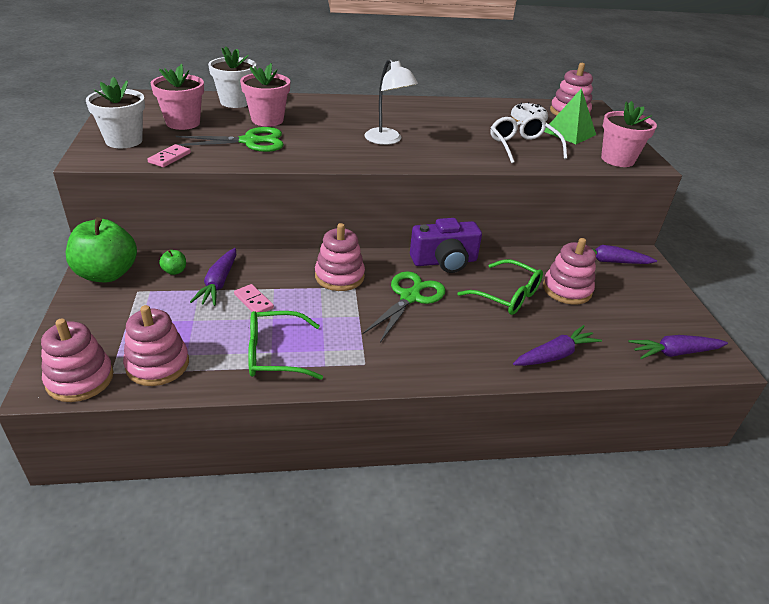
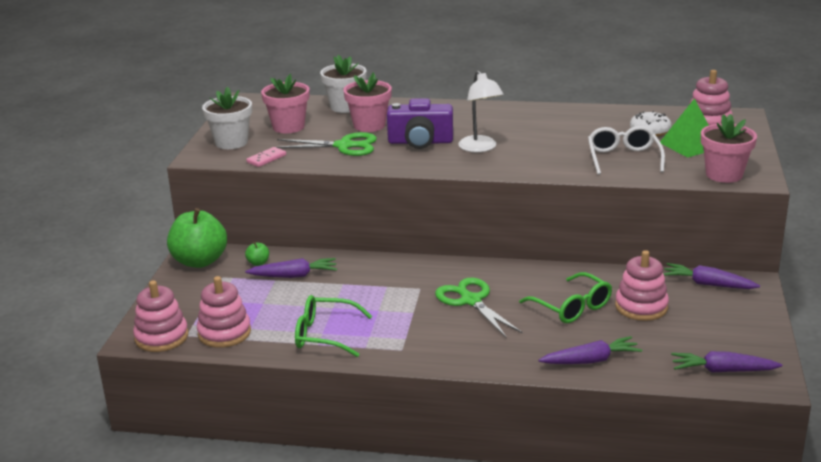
camera: 20 degrees right, 10 degrees down
purple carrot [190,248,236,306] -> purple carrot turned 120 degrees counterclockwise [245,258,337,278]
pink domino [234,284,274,312] -> none
pink stacking toy [315,223,365,291] -> none
green scissors [362,271,445,343] -> green scissors turned 75 degrees counterclockwise [435,278,523,337]
purple camera [410,218,482,273] -> purple camera moved to [387,98,453,149]

